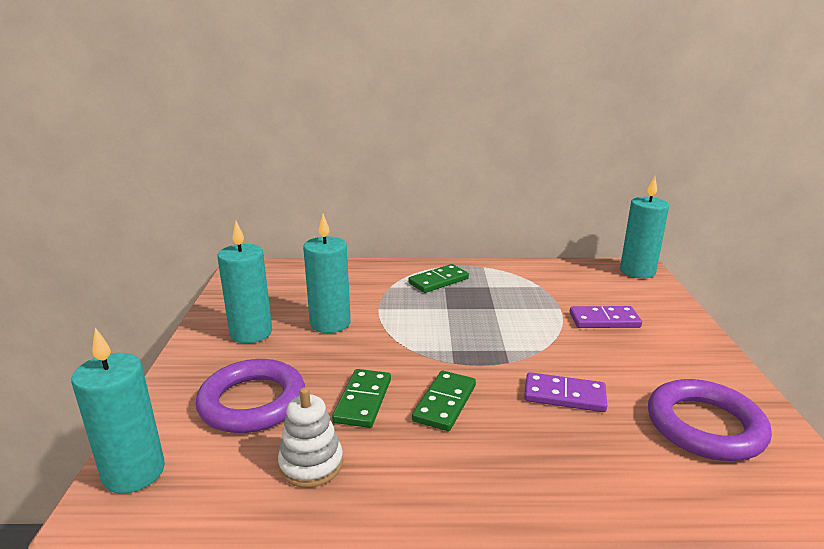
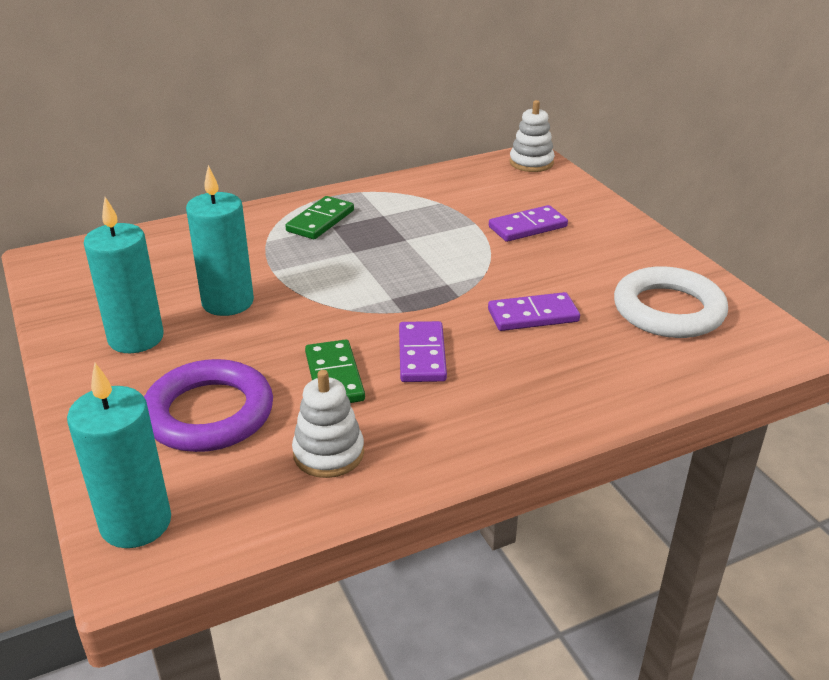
camera: 25 degrees left, 10 degrees up
green domino [412,371,476,431] -> purple domino [399,321,447,382]
turquoise candle [620,177,669,278] -> white stacking toy [509,100,555,172]
purple ring [648,379,772,461] -> white ring [614,266,728,338]

